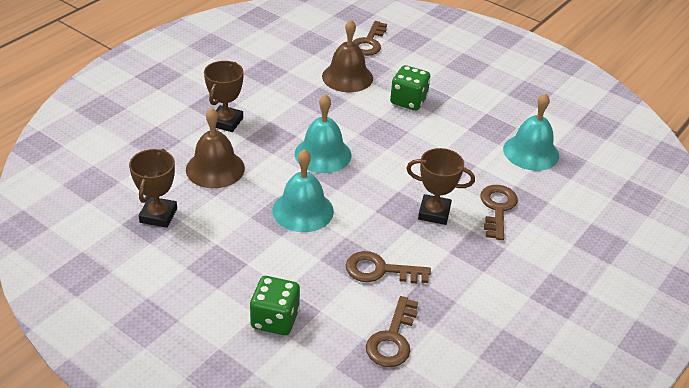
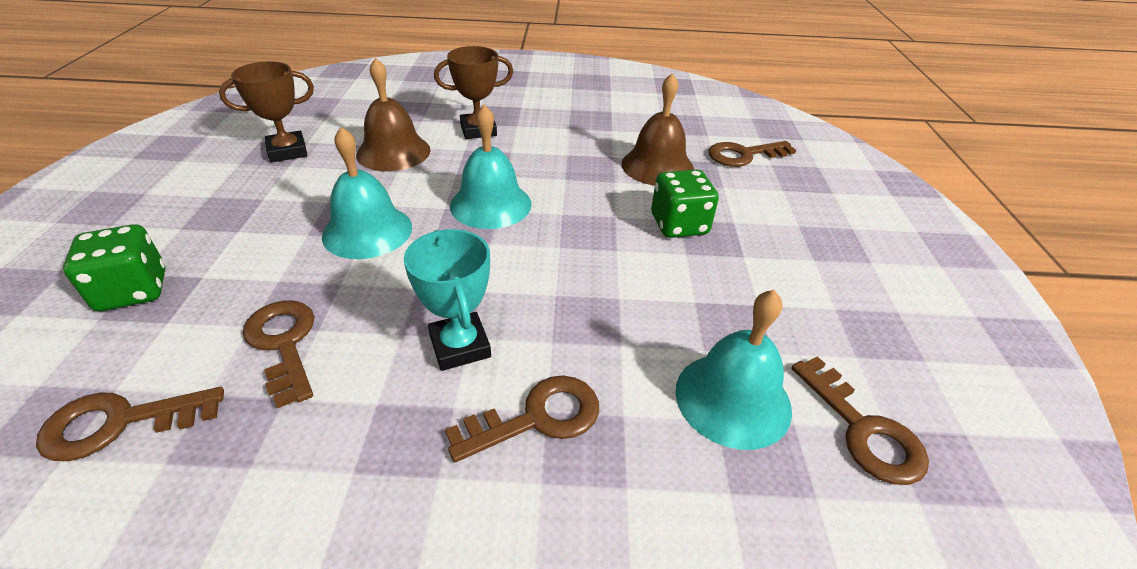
camera: 55 degrees right, 0 degrees up
brown trophy [406,148,475,225] -> turquoise trophy [404,229,491,371]
none -> brown key [791,356,929,485]

